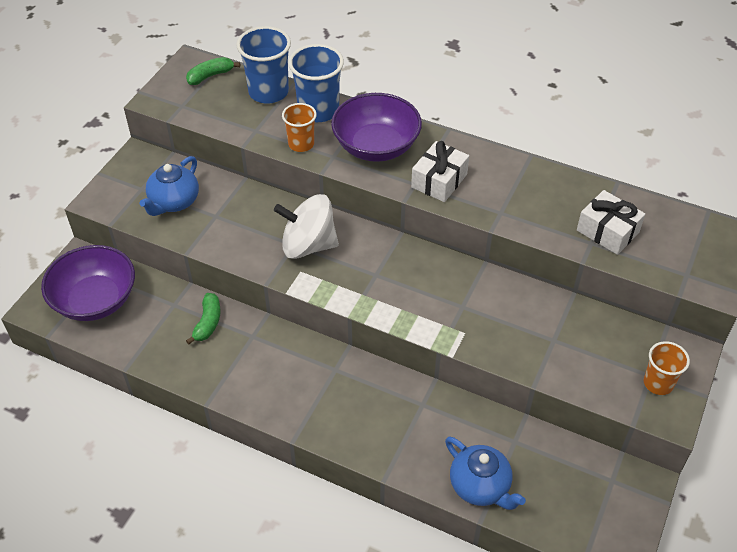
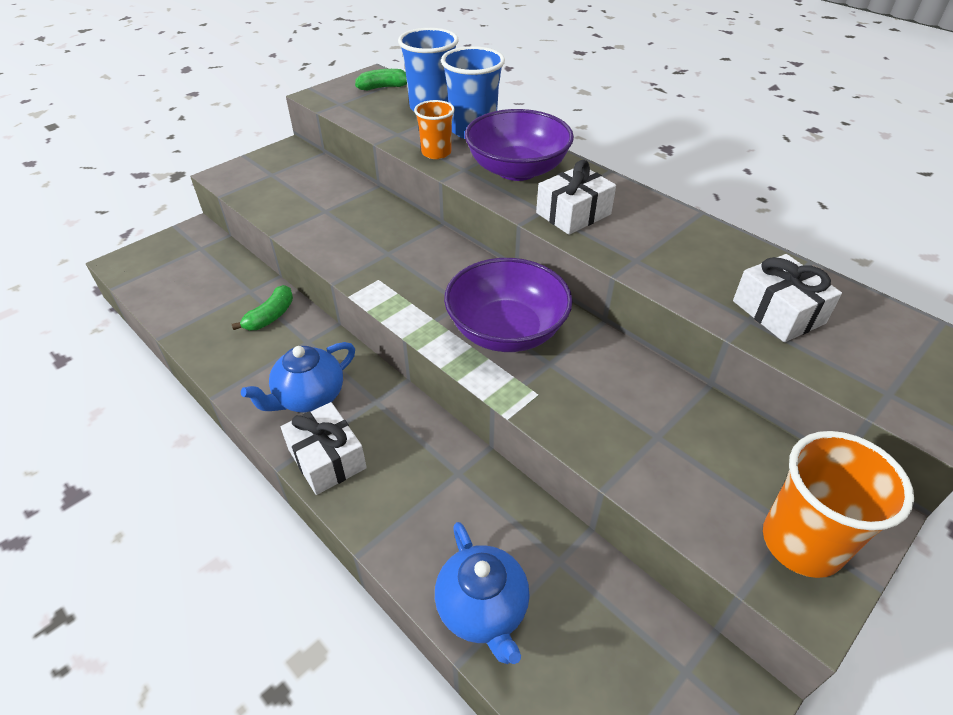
camera: 20 degrees right, 5 degrees down
purple bowl [41,245,135,321] -> purple bowl moved to [444,258,573,352]
blue teapot [140,156,199,216] -> blue teapot moved to [241,342,355,413]
white spinning top [274,194,339,259] -> none
orange cup [644,341,690,395] -> orange cup [763,431,914,578], size x1.62
none -> white gift [281,402,367,495]

